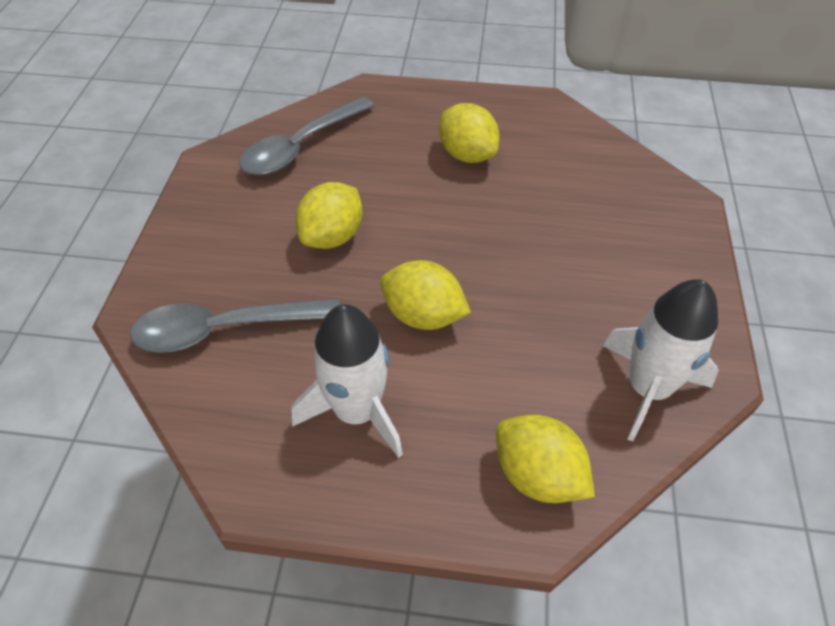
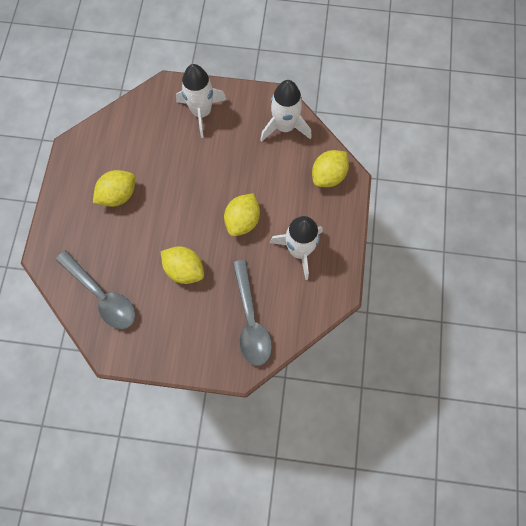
camera: 90 degrees left, 20 degrees up
none -> white rocket [176,64,226,138]

